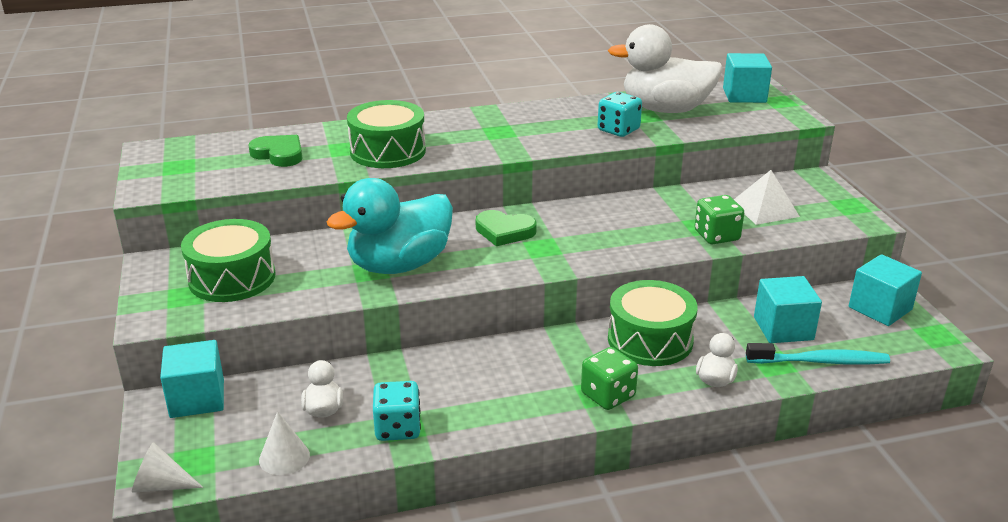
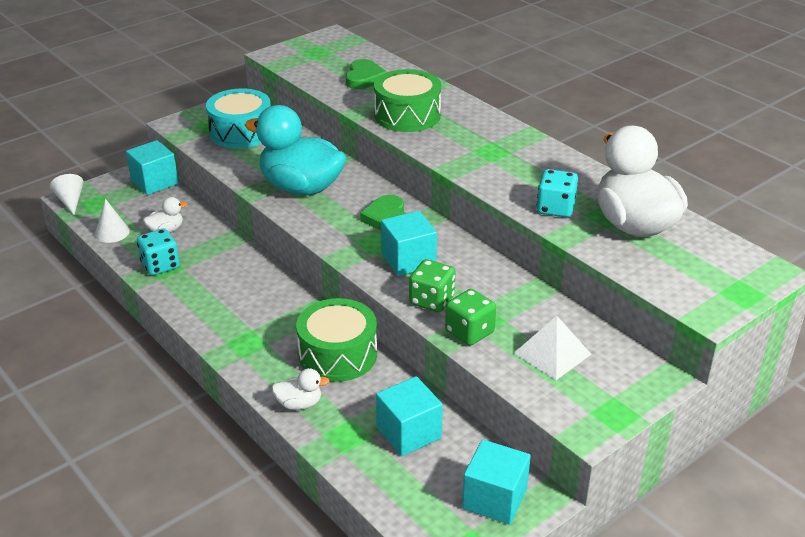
camera: 65 degrees right, 5 degrees up
green drum [181,219,276,302] -> turquoise drum [206,88,271,148]
green dice [581,347,638,410] -> green dice moved to [409,259,455,312]
turquoise cube [723,53,772,103] -> turquoise cube moved to [381,211,437,276]
turquoise toothbrush [746,343,890,365] -> none

